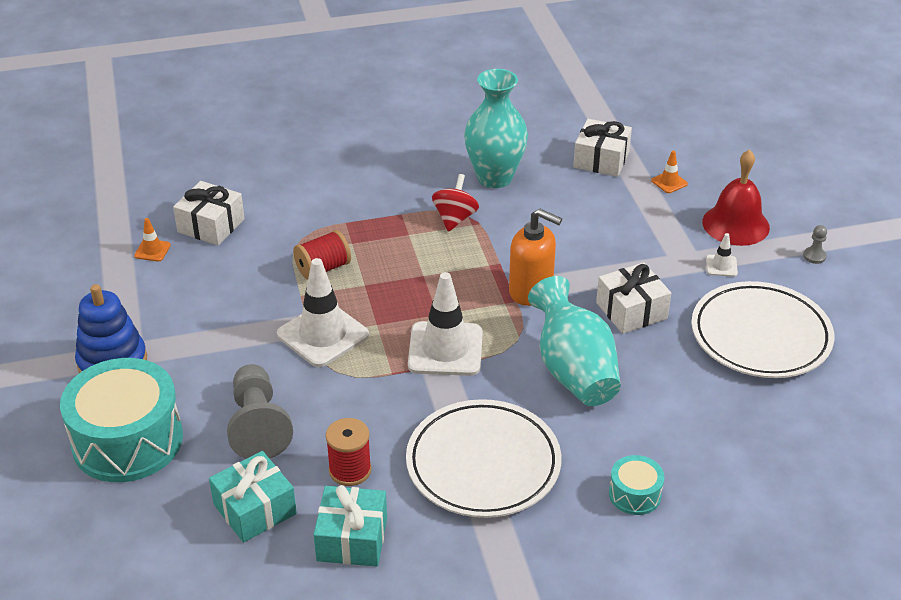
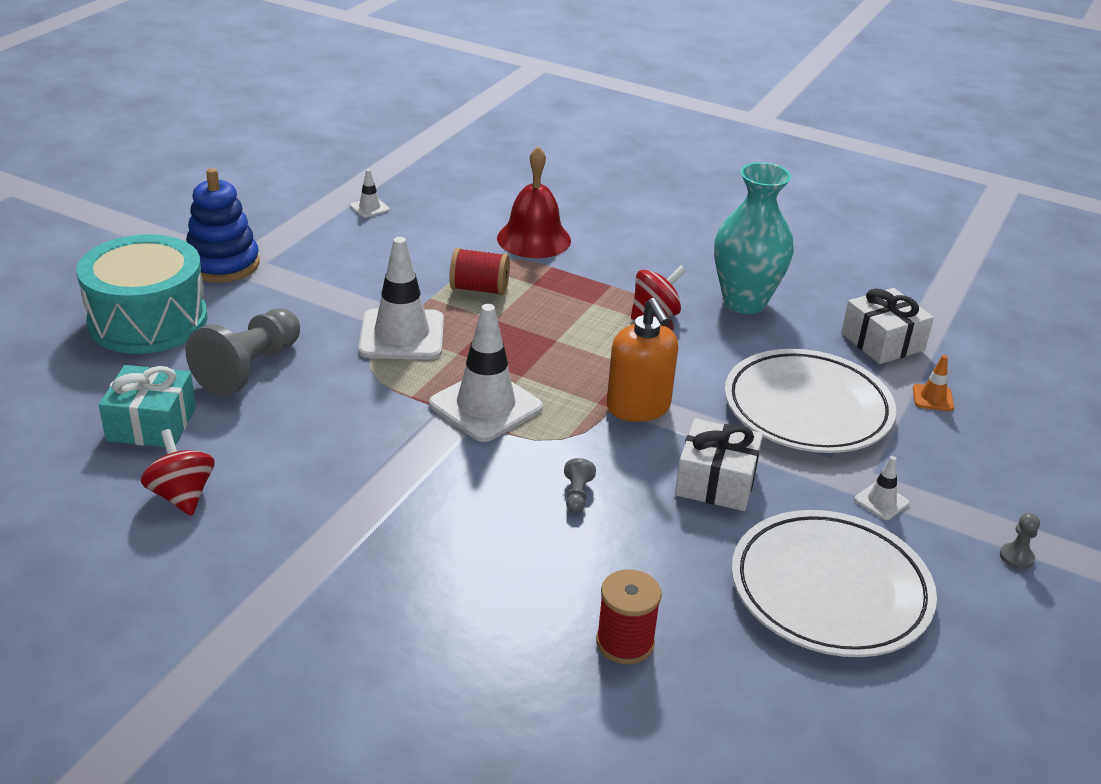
camera: 40 degrees right, 5 degrees down
orange traffic cone [134,218,171,261] -> white traffic cone [350,169,390,218]
white gift [173,181,245,246] -> none
turquoise gift [313,485,387,567] -> red spinning top [141,429,215,516]
red spool [326,418,371,486] -> red spool moved to [596,569,662,664]
white plate [406,399,561,518] -> white plate moved to [725,349,896,453]
turquoise vase [528,276,621,406] -> grey pawn [564,458,596,513]
turquoise drum [609,455,664,515] -> none
red bell [702,149,770,246] -> red bell moved to [497,146,571,258]

